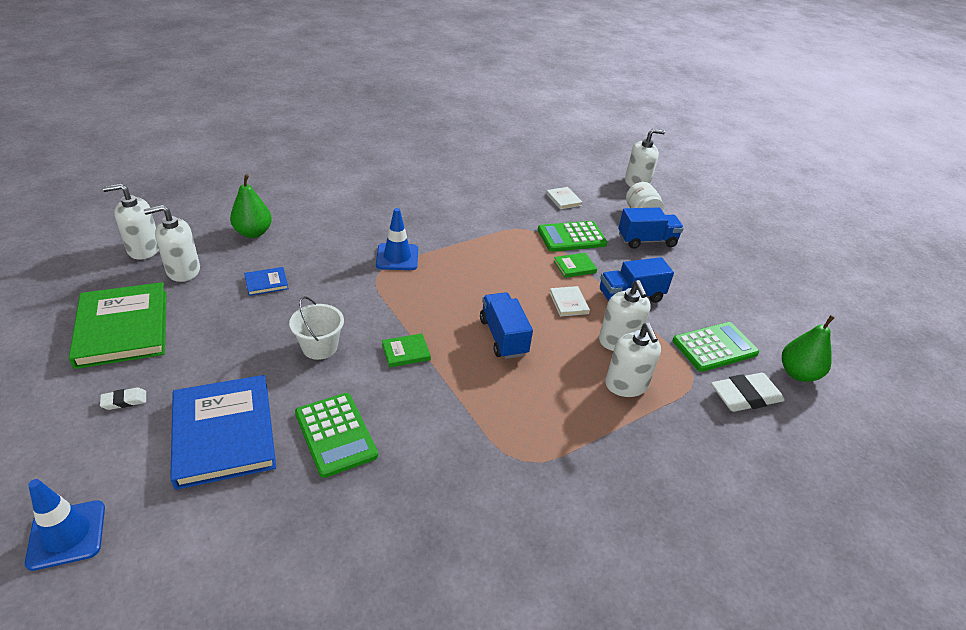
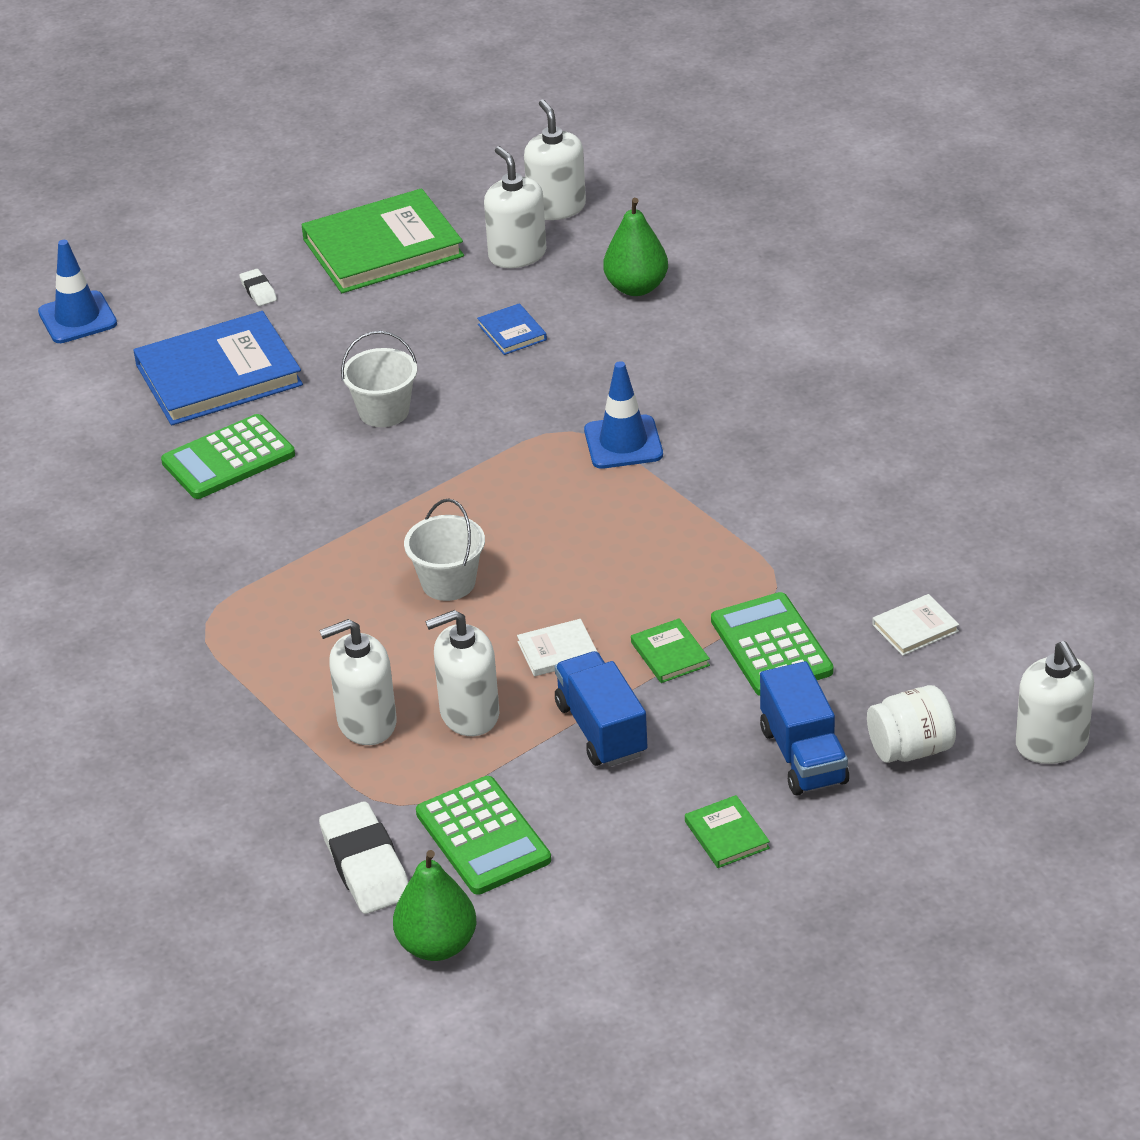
camera: 90 degrees right, 0 degrees up
green book [382,333,431,368] -> green book moved to [685,795,770,868]
blue truck [480,292,533,359] -> white bucket [404,499,485,601]

